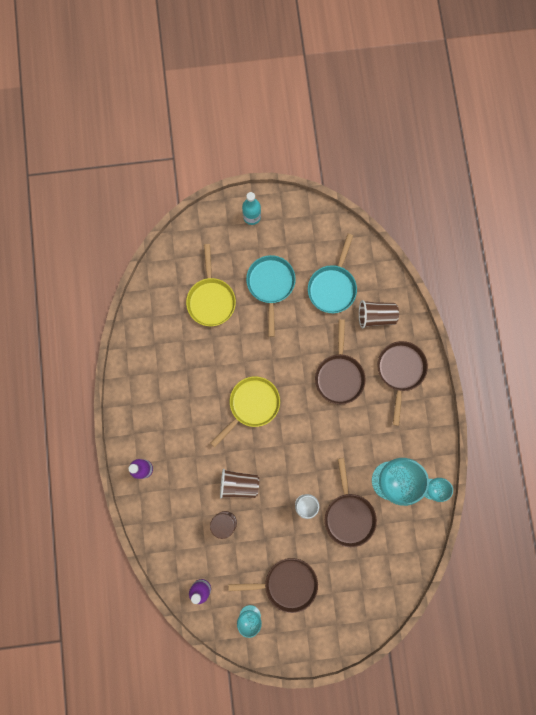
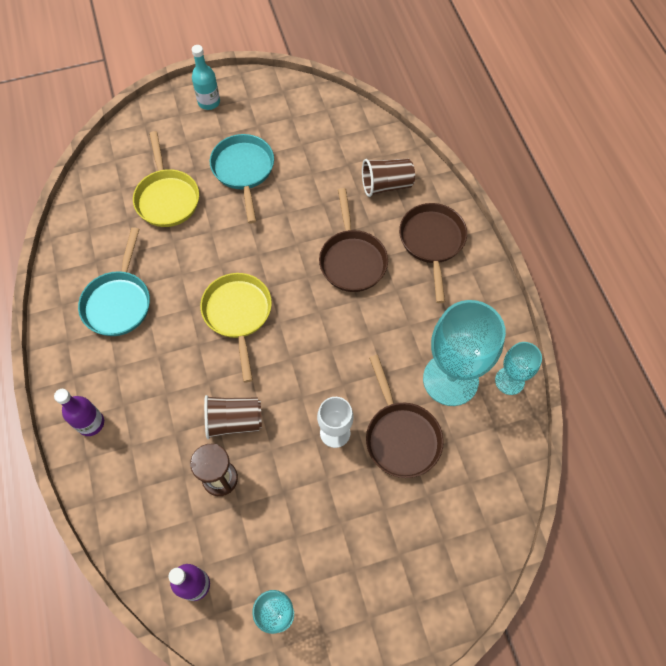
camera: 10 degrees left, 15 degrees down
yellow pan [210,376,280,448] -> yellow pan turned 45 degrees counterclockwise [200,273,272,382]
brown pan [228,558,318,613] -> none
turquoise pan [308,234,357,313] -> turquoise pan moved to [78,227,150,336]

